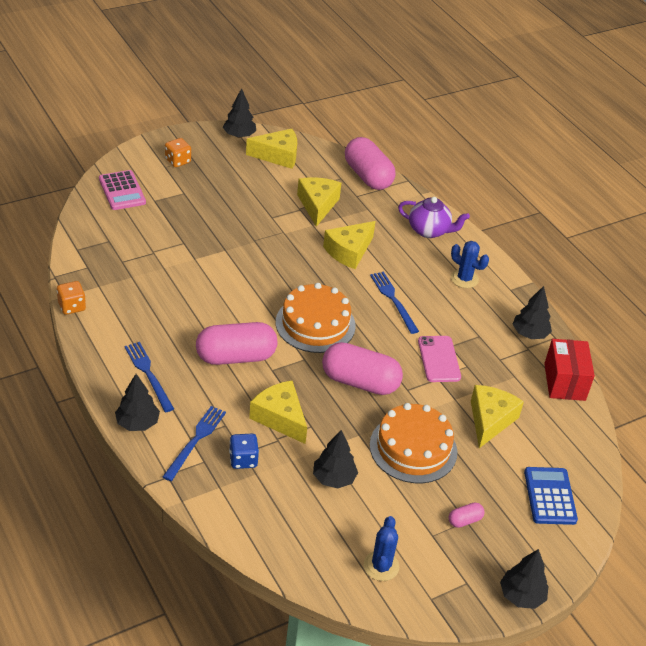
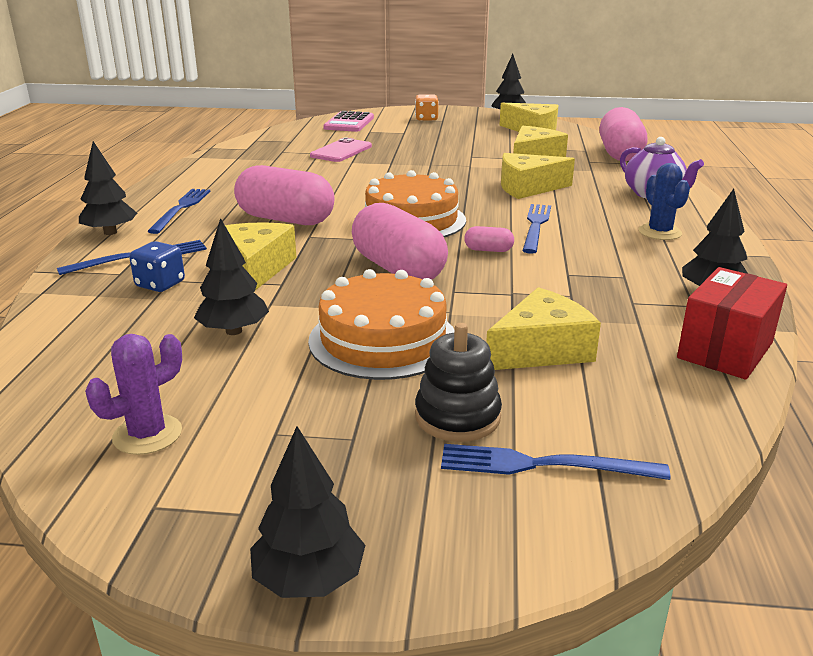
camera: 40 degrees right, 15 degrees down
orange dice [57,281,86,315] -> none
blue cactus [364,516,399,581] -> purple cactus [85,334,182,455]
pink phone [418,336,461,382] -> pink phone moved to [310,137,372,162]
pink capsule [449,502,485,528] -> pink capsule moved to [464,226,514,252]
blue calculator [524,467,578,525] -> blue fork [441,444,671,480]
none -> black stacking toy [415,323,502,442]

